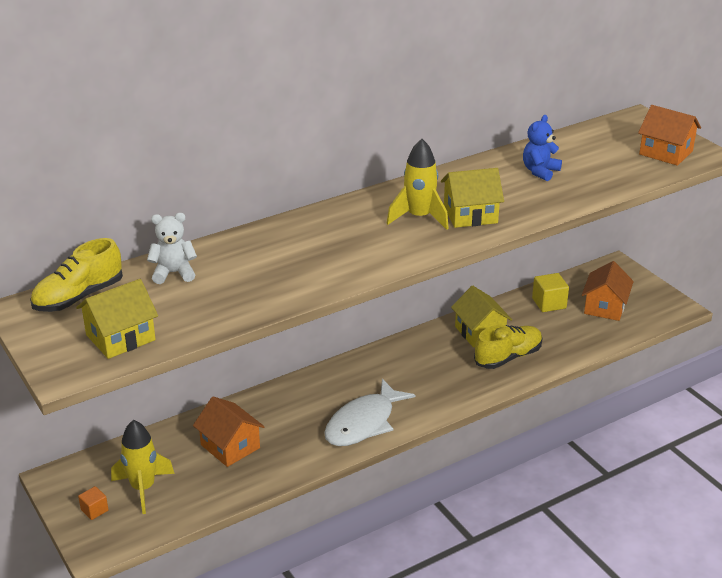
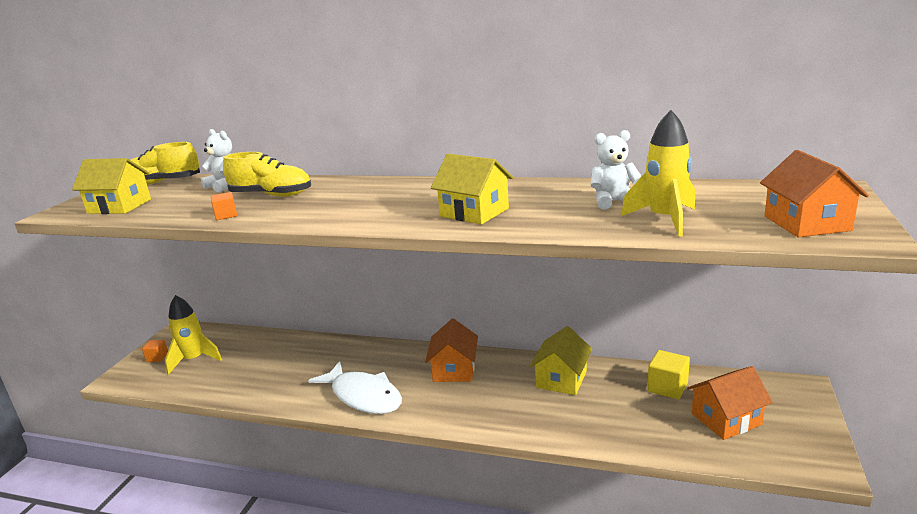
camera: 50 degrees right, 10 degrees down
orange house [193,396,265,467] -> orange house moved to [425,318,478,382]
white fish [324,379,415,446] -> white fish turned 135 degrees counterclockwise [308,361,402,414]
yellow rocket [386,139,449,230] -> yellow rocket moved to [621,110,695,237]
yellow shoe [474,325,542,369] -> yellow shoe moved to [223,152,311,197]
blue teddy bear [523,115,562,181] -> white teddy bear [590,130,642,210]
none -> orange cube [211,192,237,220]

